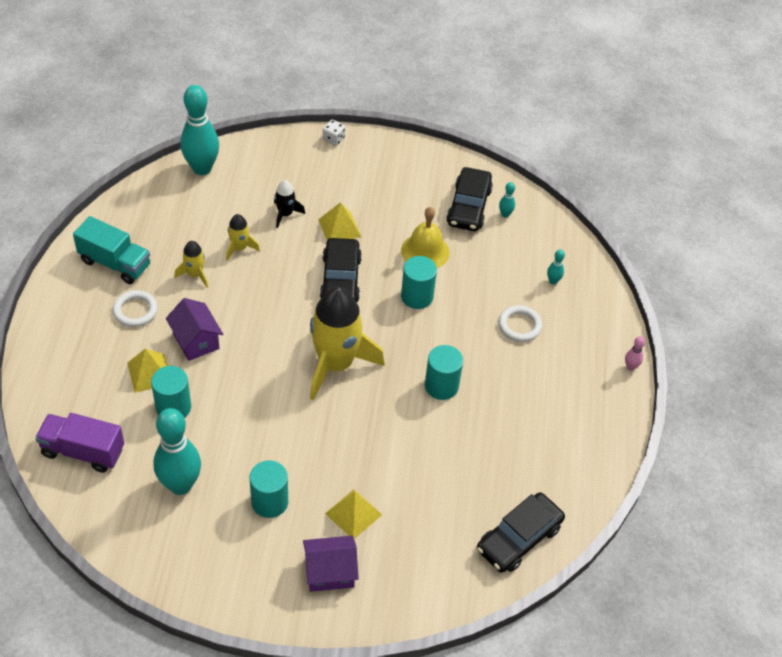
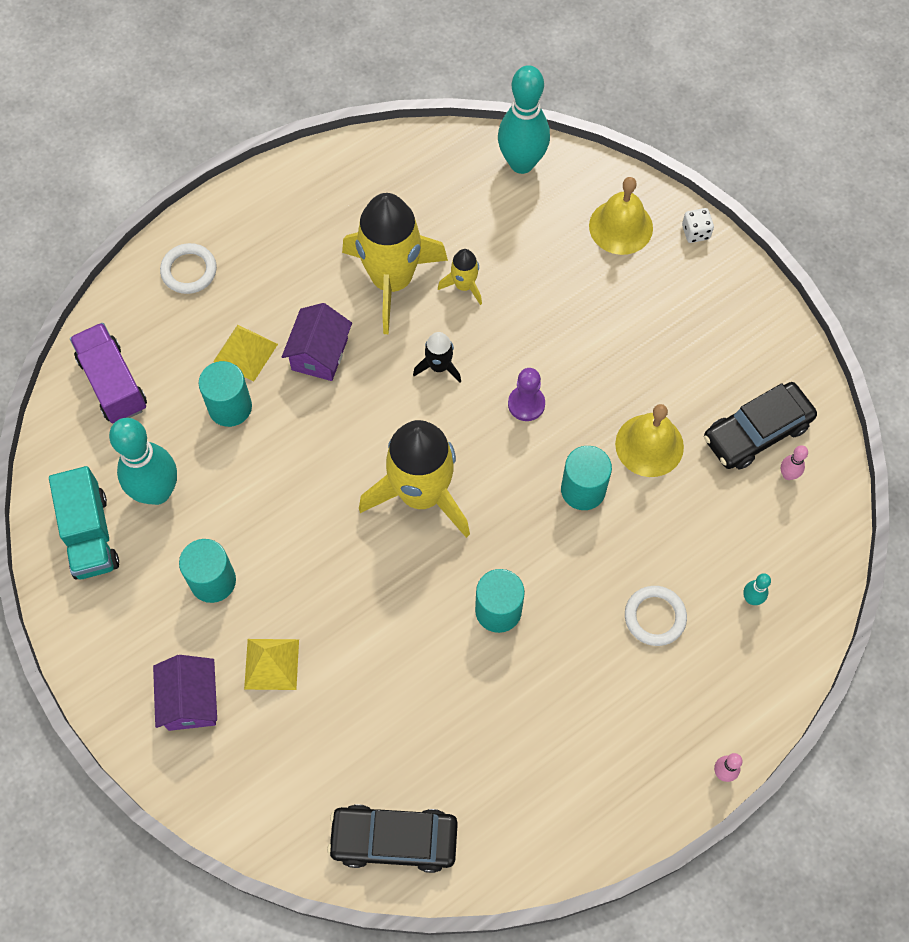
camera: 50 degrees right, 15 degrees up
turquoise truck [73,216,150,284] -> turquoise truck moved to [49,466,119,580]
white ring [113,290,158,327] -> white ring moved to [160,243,217,294]
yellow rocket [174,241,208,288] -> yellow rocket [342,193,448,334], size x2.25
black rocket [274,180,305,228] -> black rocket moved to [413,332,461,383]
purple house [303,536,359,592] -> purple house turned 45 degrees clockwise [153,655,217,731]
yellow pyramid [318,202,361,240] -> none
black car [320,238,362,302] -> purple pawn [508,368,545,421]
turquoise bowling pin [499,182,515,218] -> pink bowling pin [781,445,808,480]
none -> yellow bell [589,177,653,255]

